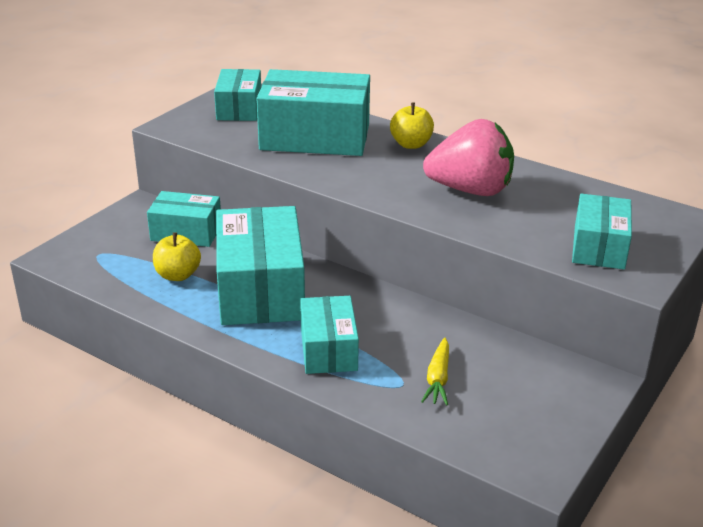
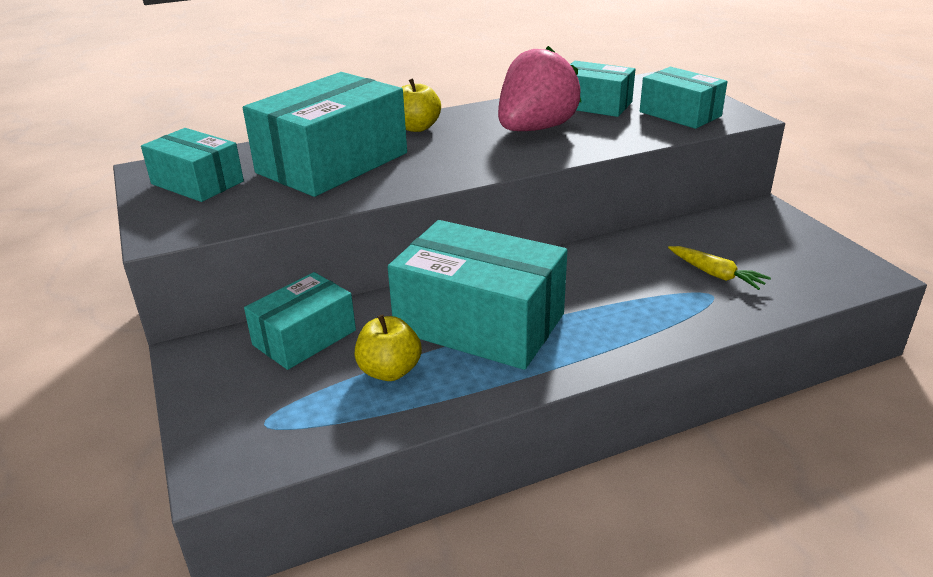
camera: 55 degrees left, 0 degrees up
turquoise box [300,296,359,374] -> turquoise box moved to [570,61,635,117]

